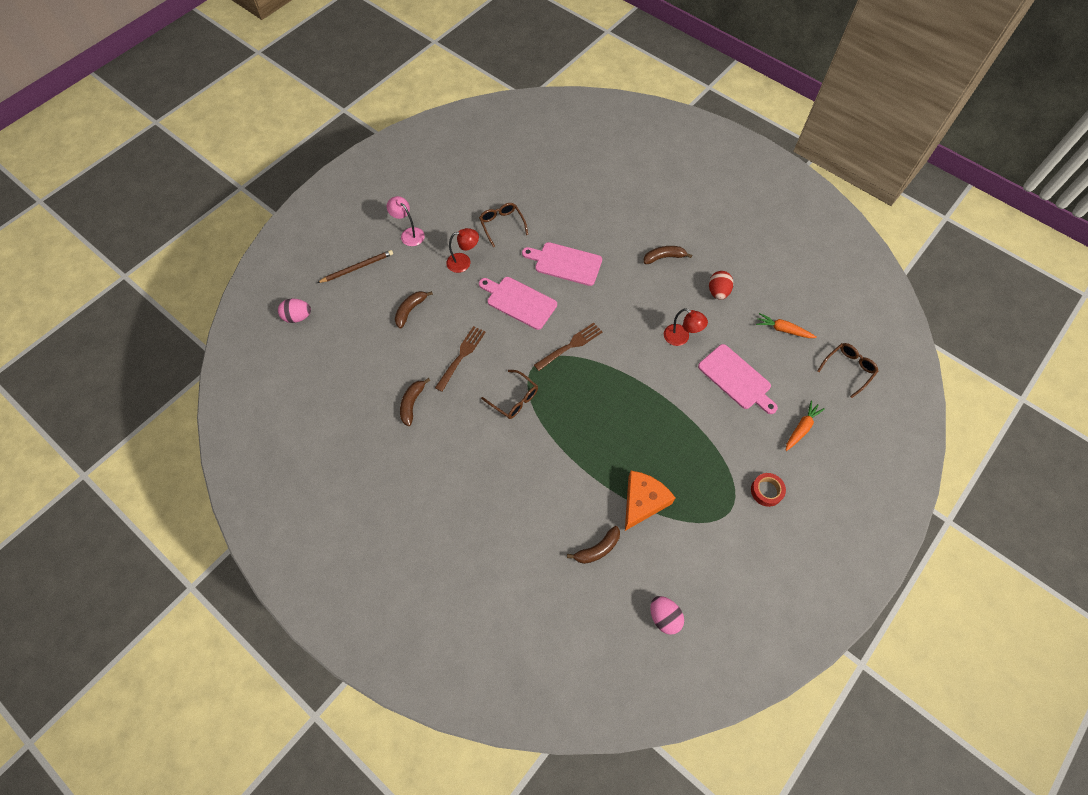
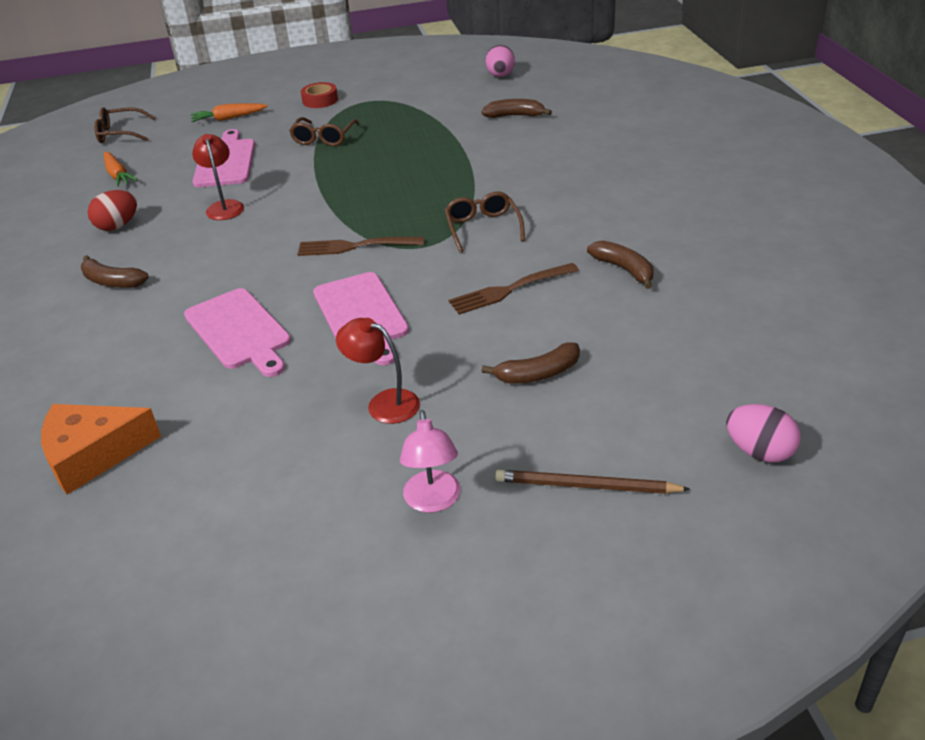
camera: 140 degrees left, 25 degrees down
brown banana [400,378,430,426] -> brown banana turned 90 degrees counterclockwise [587,240,653,289]
brown glasses [479,203,528,247] -> brown glasses moved to [289,117,360,146]
orange cheese [625,471,675,531] -> orange cheese moved to [41,404,161,495]

